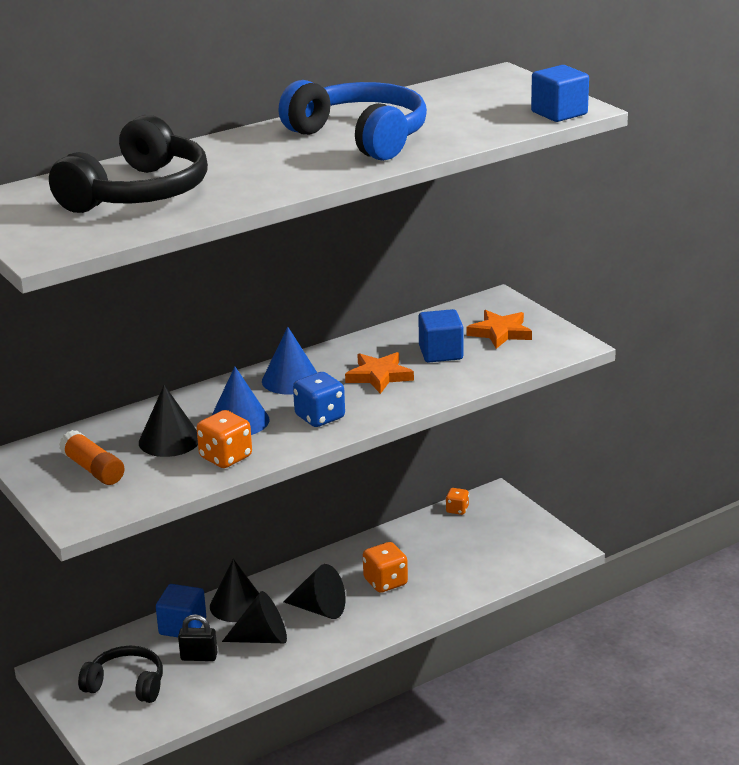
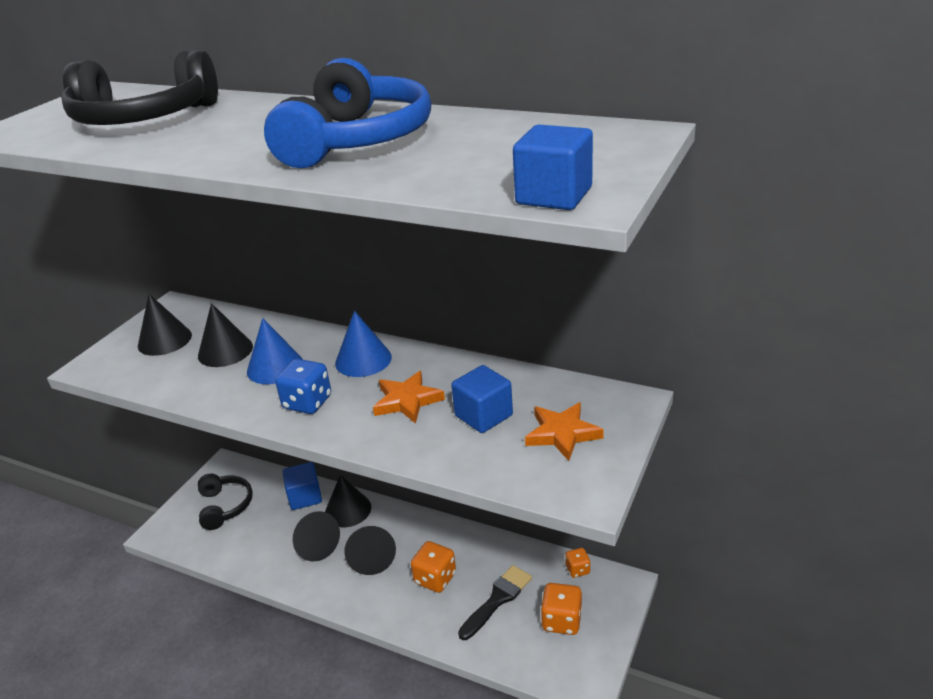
camera: 60 degrees right, 5 degrees up
orange glue stick [59,430,124,485] -> black cone [138,294,192,356]
black padlock [178,614,217,661] -> none
orange dice [197,410,252,468] -> orange dice moved to [541,583,582,635]
none -> black brush [458,565,532,640]

